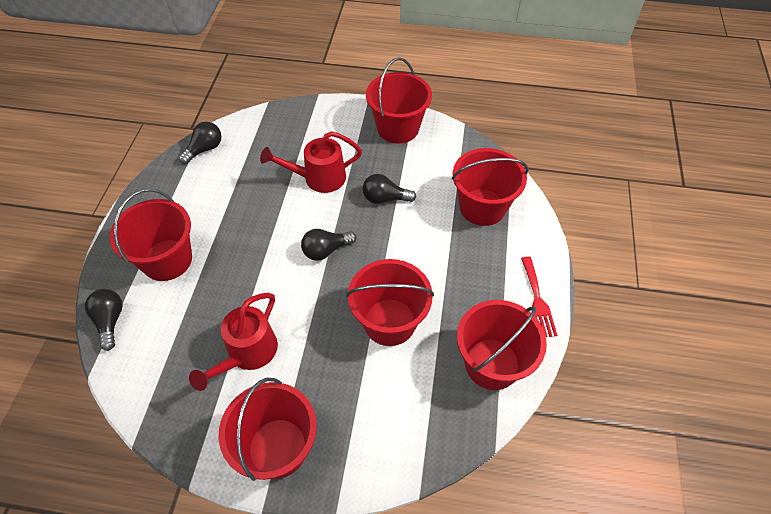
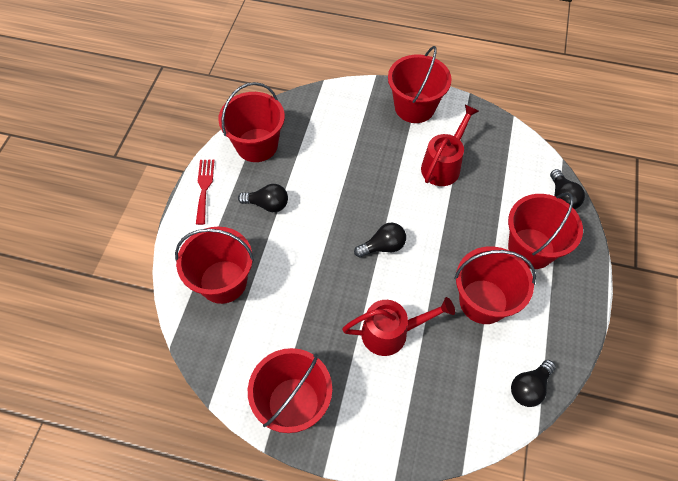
camera: 175 degrees left, 5 degrees up
red bucket [346,259,434,346] -> red bucket moved to [454,246,536,324]
black light bulb [363,174,416,204] -> black light bulb moved to [238,184,288,212]

